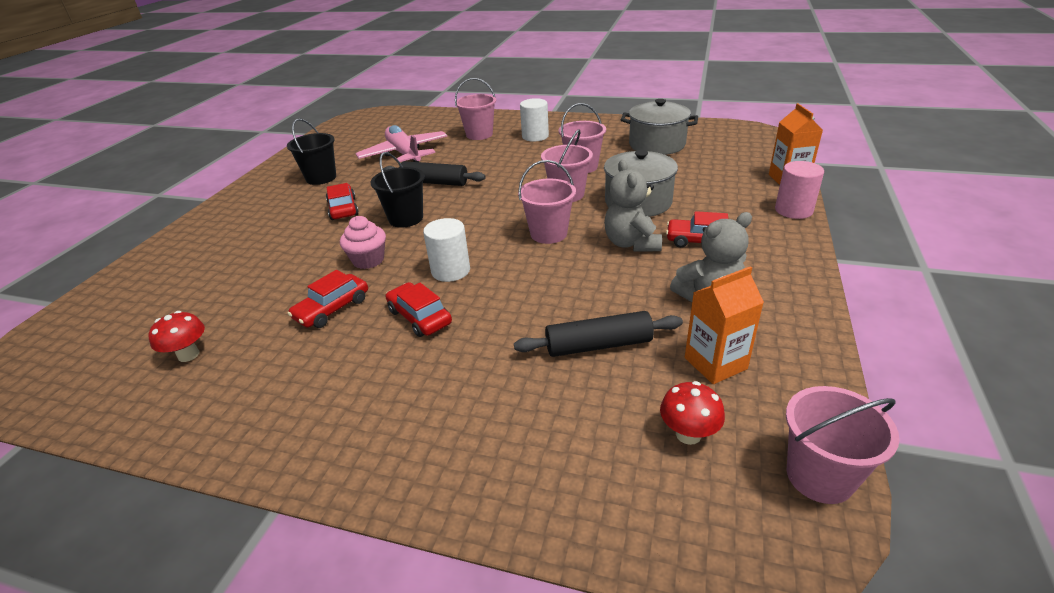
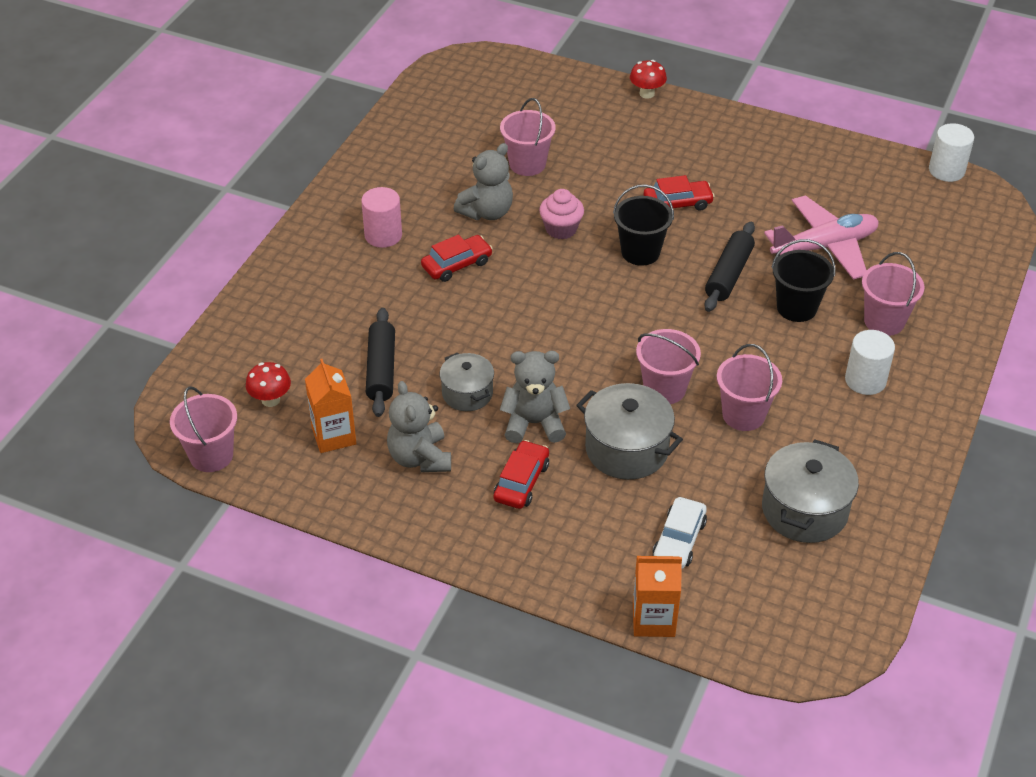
camera: 95 degrees right, 10 degrees up
red mushroom [148,311,205,362] -> red mushroom moved to [630,60,667,99]
black bucket [287,119,336,185] -> black bucket moved to [771,239,836,322]
red car [288,270,368,328] -> grey teddy bear [454,143,513,220]
white cylinder [423,218,470,282] -> white cylinder moved to [929,123,974,182]
pink bucket [518,160,576,244] -> pink bucket moved to [500,98,556,176]
pink cylinder [775,161,824,219] -> pink cylinder moved to [361,187,402,248]
none -> grey pot [440,352,494,411]
none -> white car [652,497,707,569]

